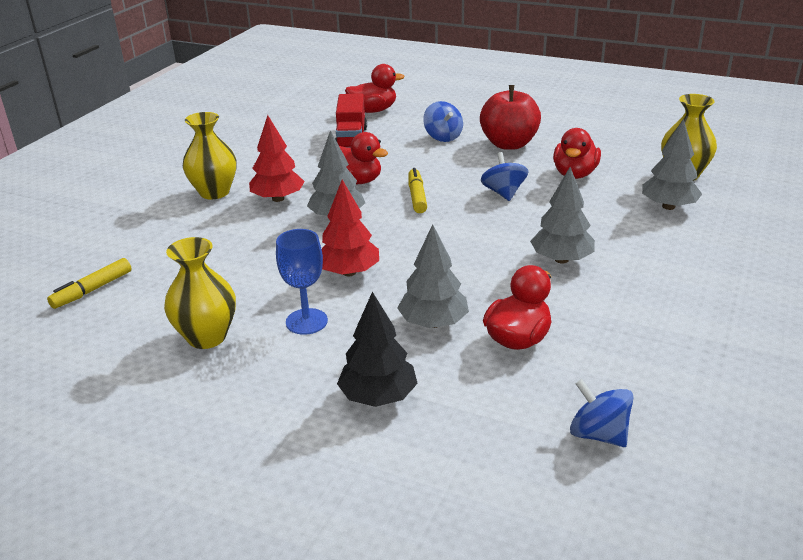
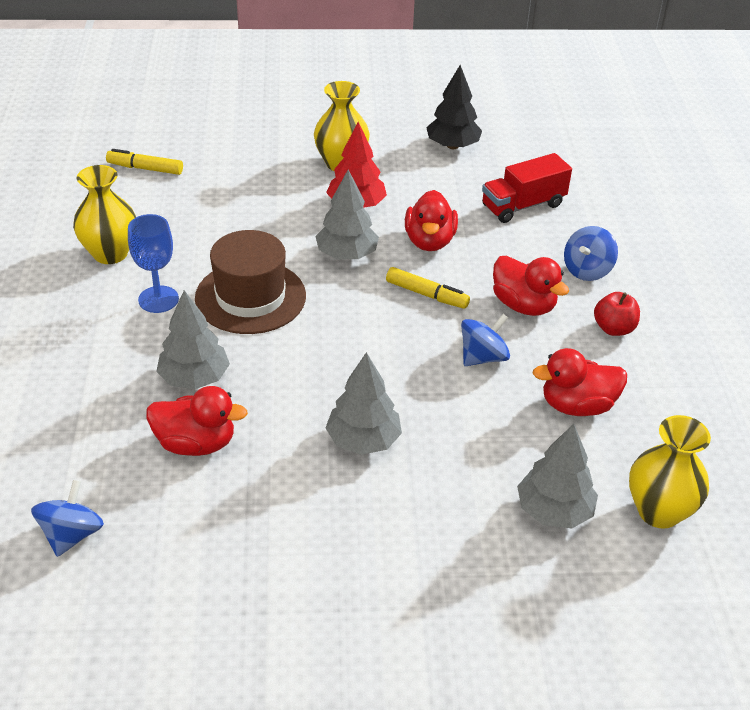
camera: 60 degrees right, 10 degrees up
red tree [322,180,379,276] -> brown hat [195,230,306,334]
black tree [337,292,418,407] -> black tree moved to [426,65,482,149]
red duck [345,64,404,113] -> red duck moved to [493,256,569,316]
yellow marker [408,168,427,213] -> yellow marker turned 60 degrees clockwise [386,267,470,309]
red apple [480,85,541,150] -> red apple [594,292,640,336], size x0.56

